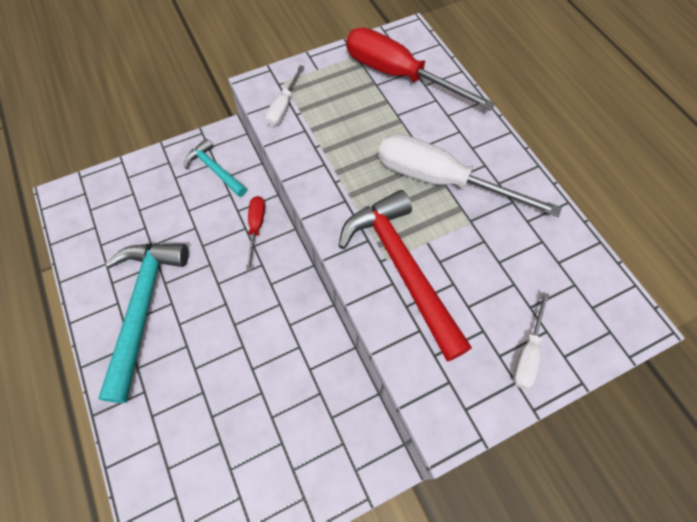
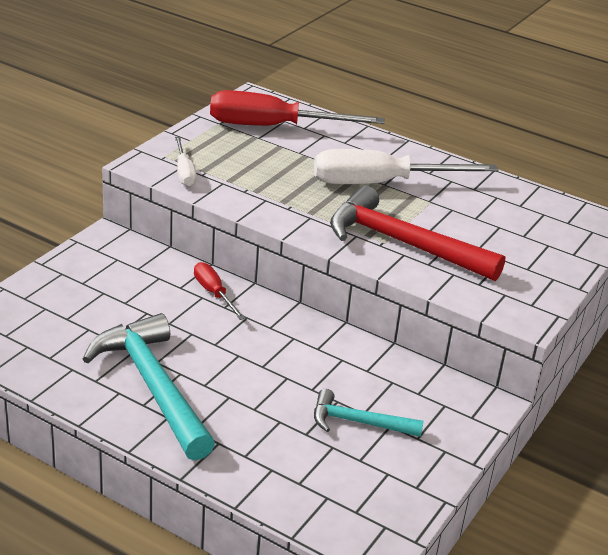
camera: 35 degrees left, 30 degrees down
turquoise hammer [184,138,247,197] -> turquoise hammer moved to [314,389,424,437]
white screwdriver [513,292,549,389] -> none

